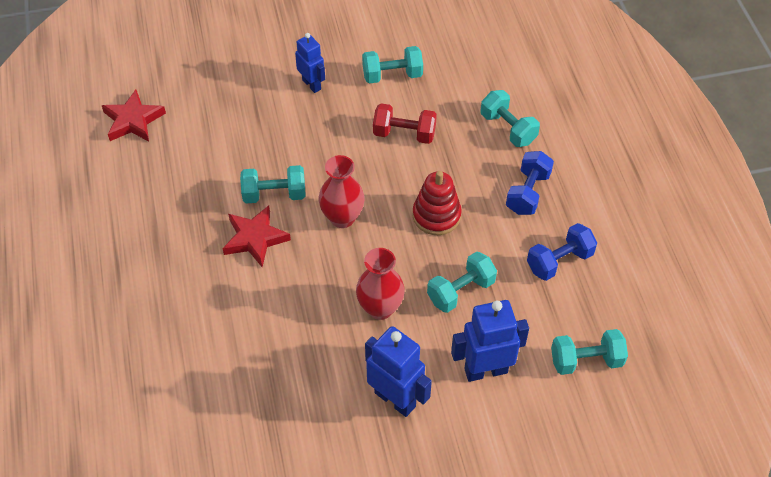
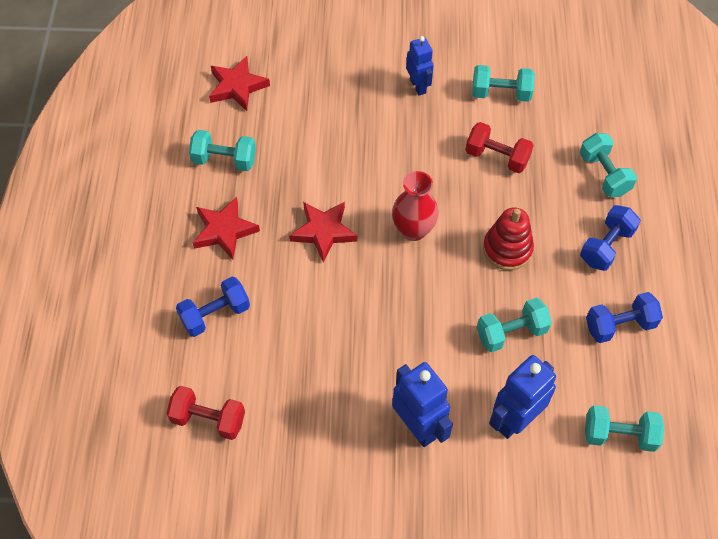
camera: 15 degrees right, 5 degrees up
turquoise dumbbell [240,165,305,204] -> turquoise dumbbell moved to [189,130,256,171]
red vase [356,248,405,320] -> none
blue robot [451,300,529,382] -> blue robot turned 45 degrees counterclockwise [489,355,556,439]
none -> red dumbbell [166,386,245,440]
none -> blue dumbbell [176,277,250,337]
none -> red star [193,197,260,260]

